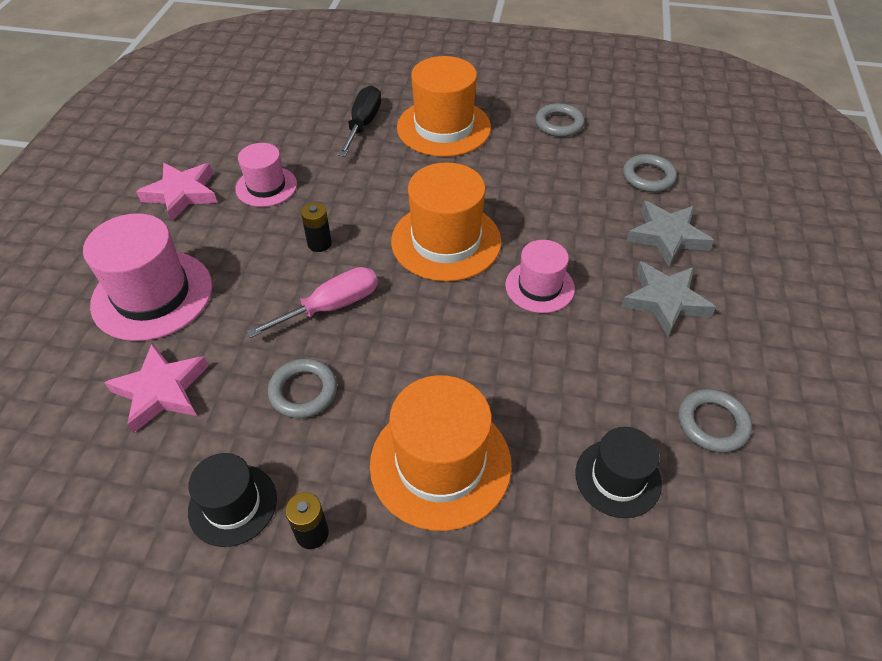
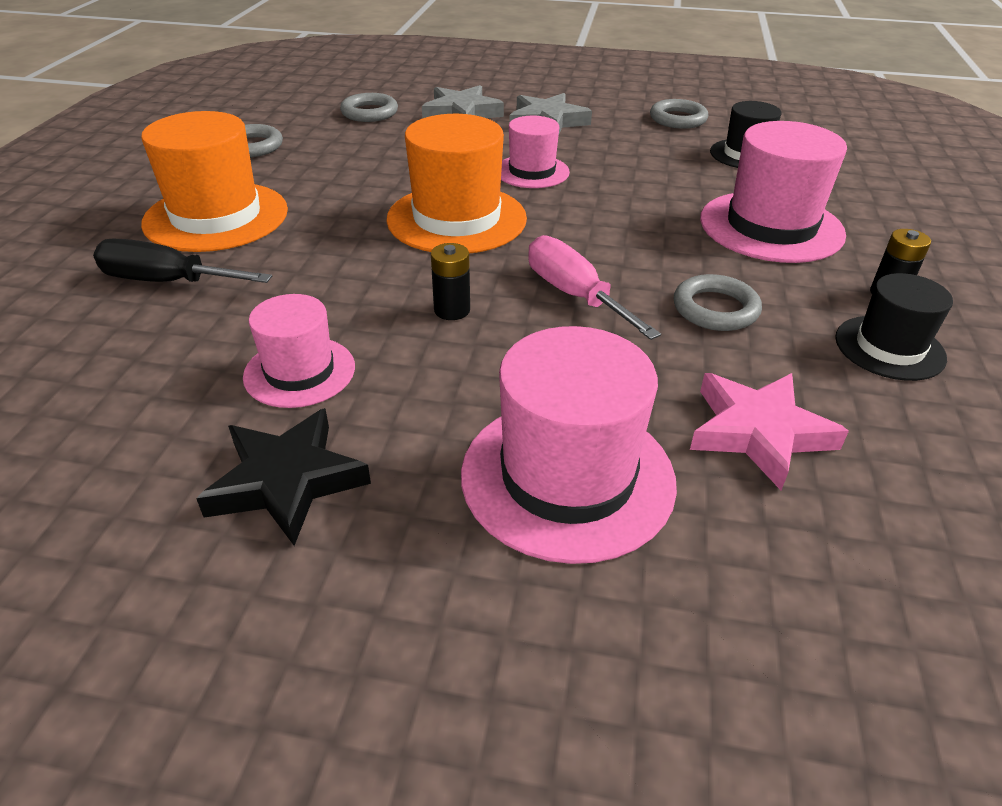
camera: 90 degrees left, 10 degrees down
pink star [136,163,217,221] -> black star [196,408,371,546]
orange hat [370,375,512,531] -> pink hat [700,121,847,263]

